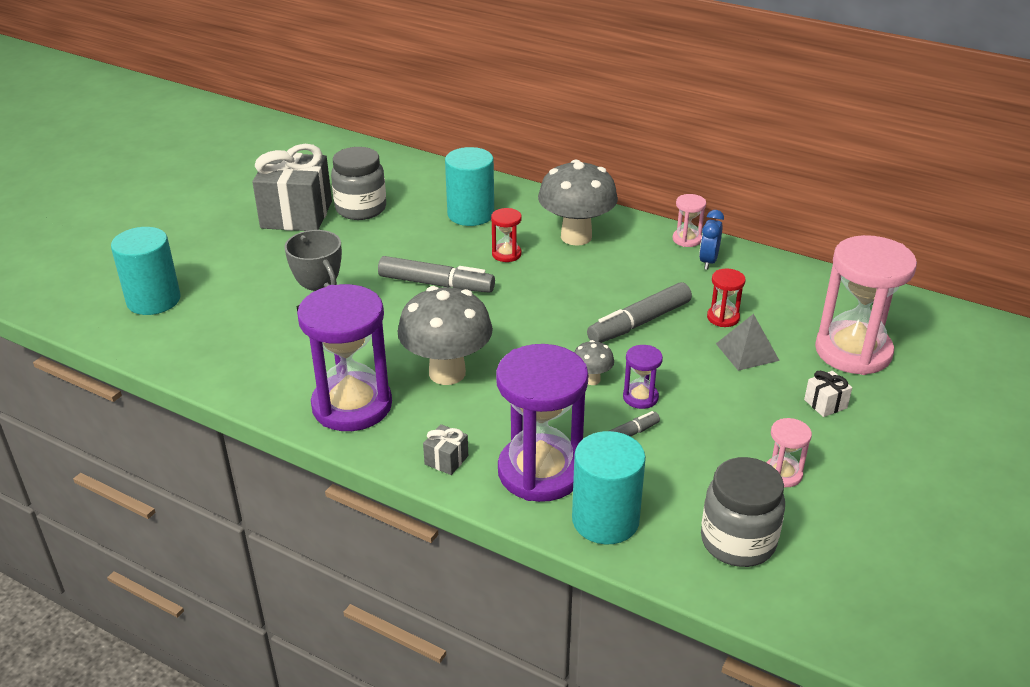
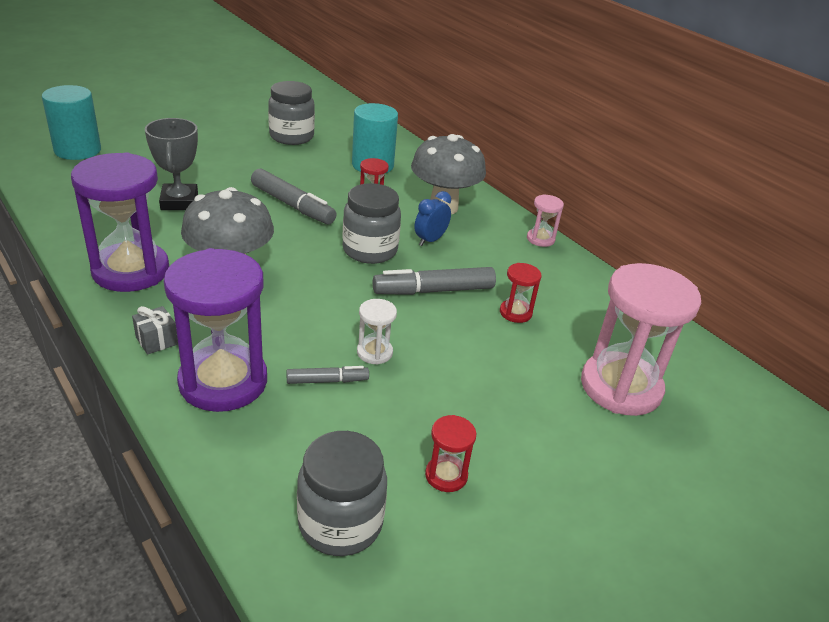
camera: 20 degrees right, 0 degrees up
grey gift [252,144,332,231] -> none
turquoise cylinder [572,431,646,544] -> none
grey mushroom [574,340,614,385] -> none
purple hourglass [623,345,663,409] -> white hourglass [357,299,397,365]
blue clock [699,210,724,270] -> blue clock moved to [414,191,451,246]
grey pyramid [716,314,780,371] -> none
pink hourglass [766,418,812,487] -> red hourglass [425,415,476,492]
white gift [804,371,852,417] -> none
none -> grey jar [342,183,401,264]

